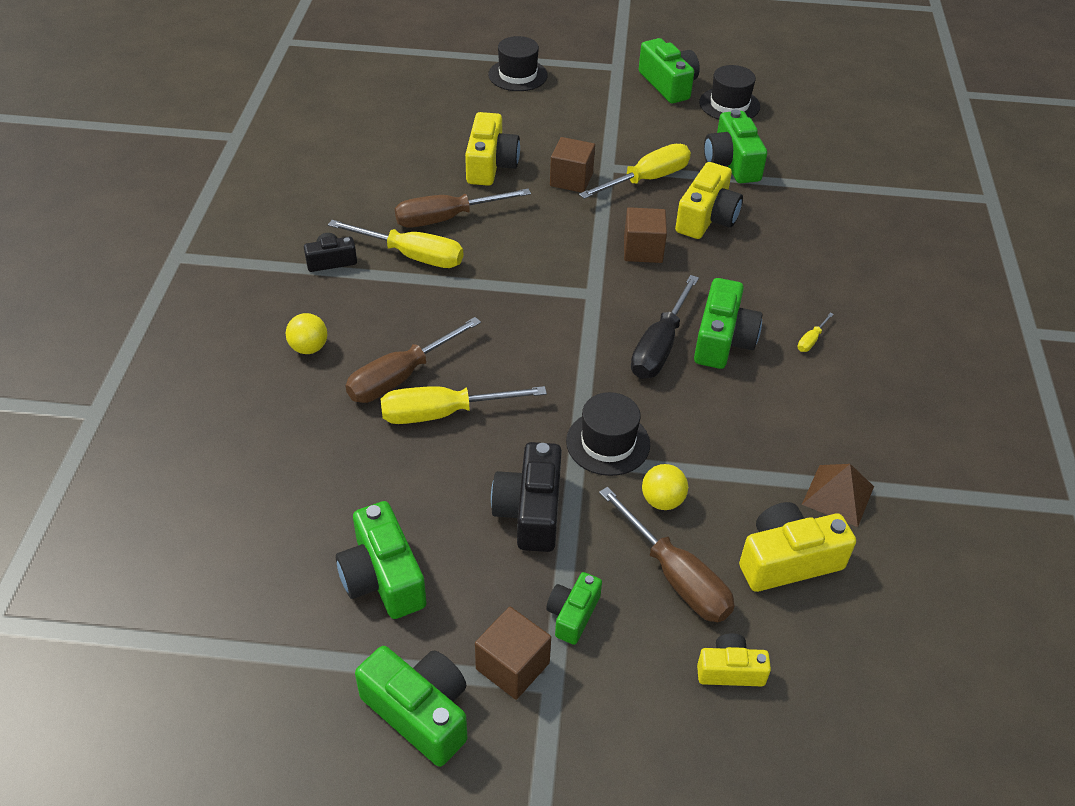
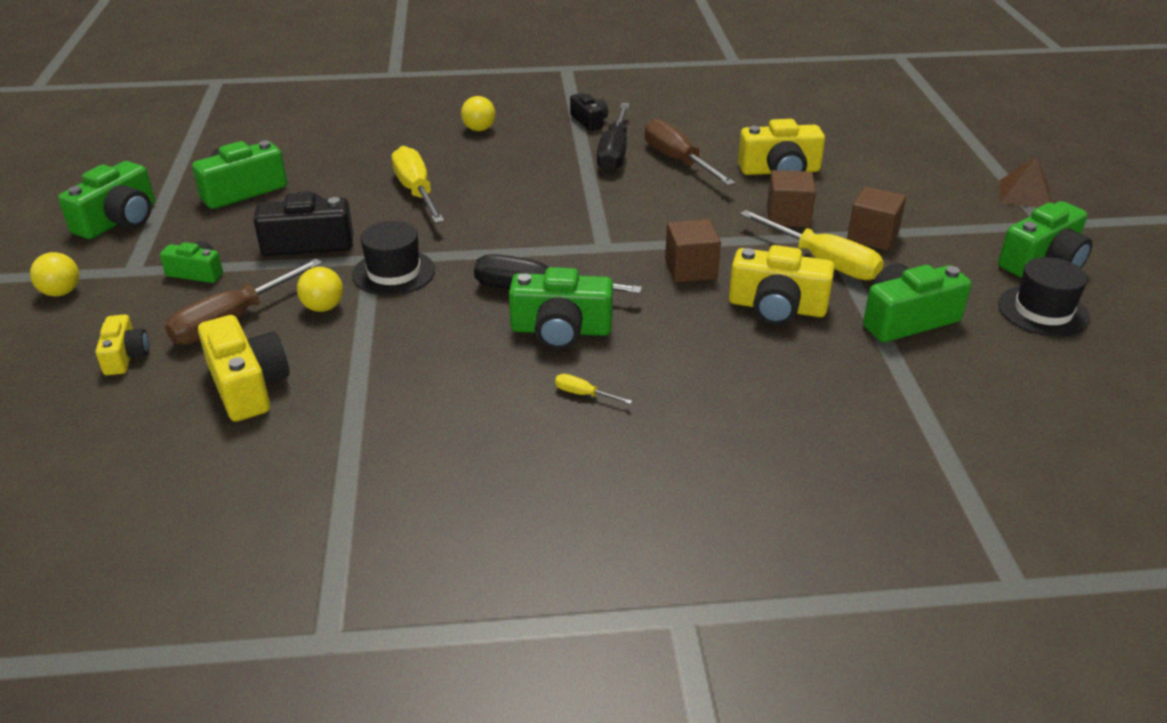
camera: 80 degrees right, 10 degrees down
yellow screwdriver [328,220,463,268] -> black screwdriver [597,103,630,172]
brown screwdriver [346,317,481,403] -> none
brown cube [475,607,551,700] -> brown cube moved to [847,186,906,251]
black hat [488,36,548,91] -> none
brown pyramid [802,464,874,527] -> brown pyramid moved to [999,156,1051,208]
none -> yellow ball [30,252,79,297]

